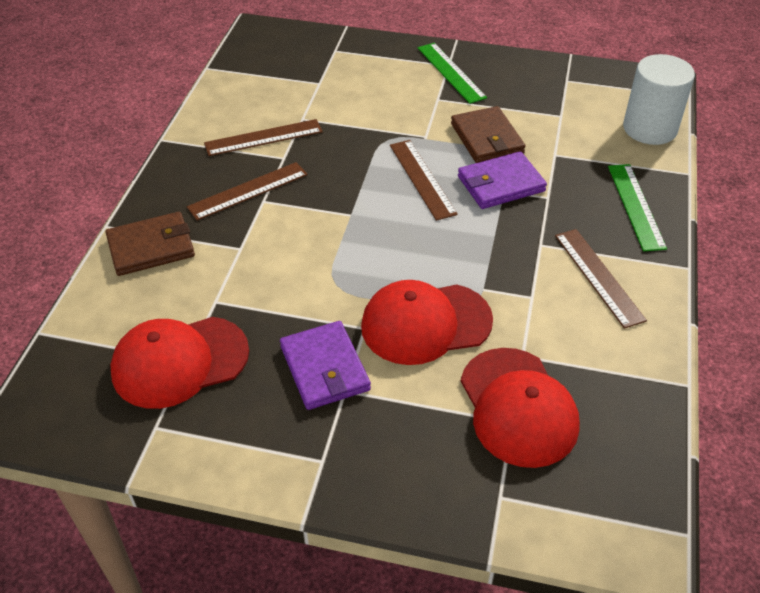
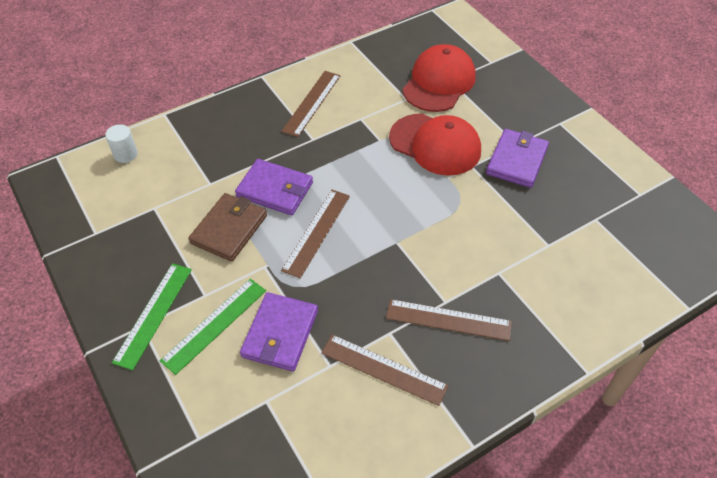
camera: 135 degrees left, 5 degrees up
brown wallet [106,212,195,276] -> none
red cap [110,317,249,409] -> none
green ruler [608,164,667,251] -> green ruler moved to [160,279,266,375]
white cylinder [623,54,695,145] -> white cylinder [105,124,138,163], size x0.49
none -> purple wallet [240,292,318,372]

